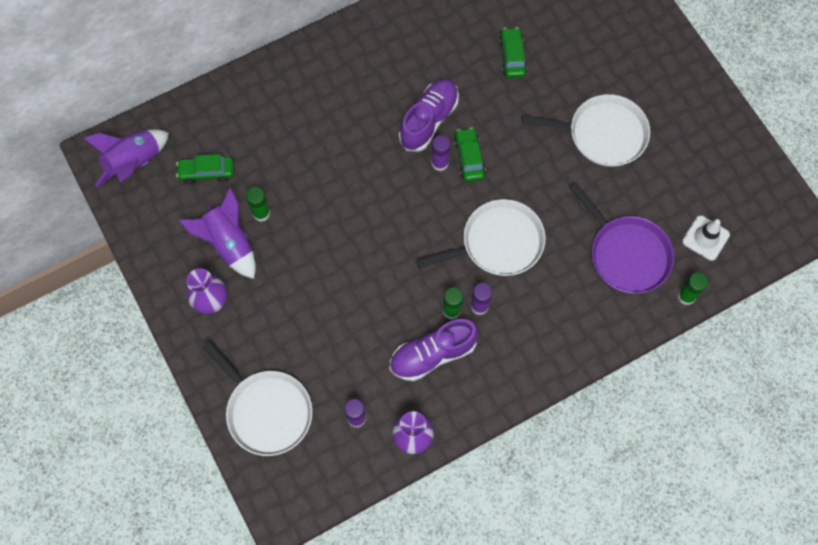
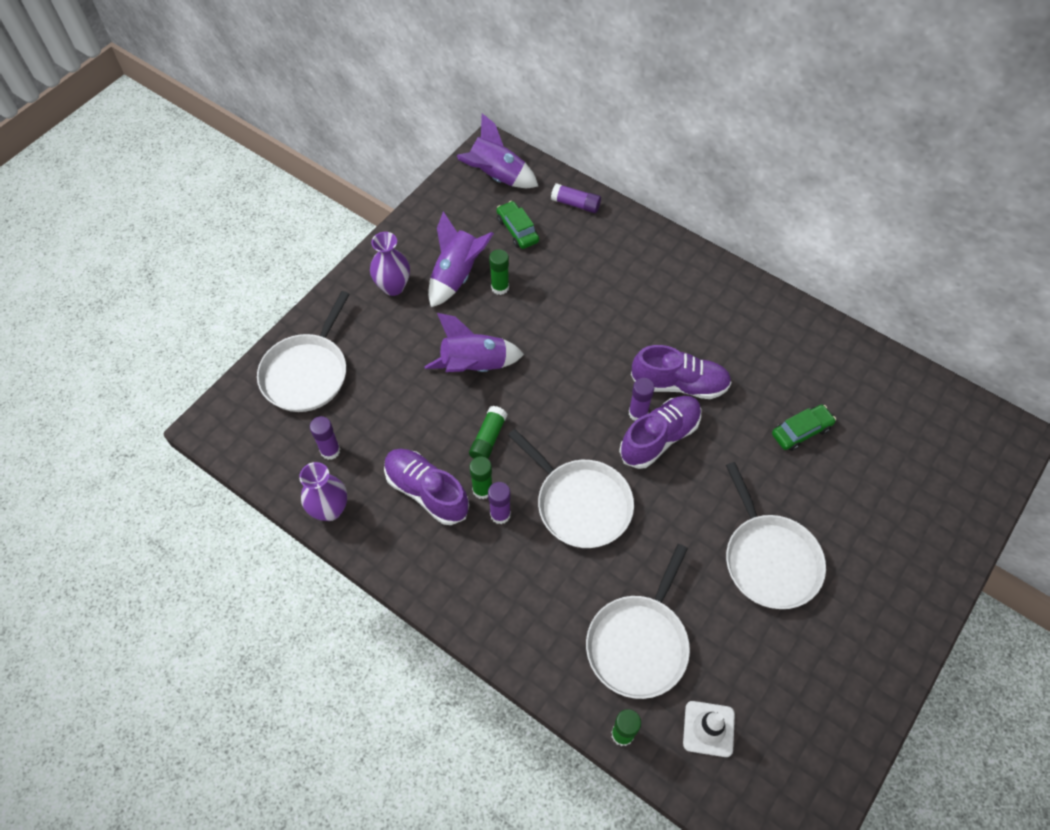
camera: 65 degrees right, 10 degrees down
green car [454,127,486,182] -> purple shoe [619,396,701,469]
purple pan [570,183,674,294] -> white pan [586,544,690,699]
none -> purple rocket [425,313,524,372]
none -> green glue stick [469,406,507,459]
none -> purple glue stick [551,183,601,213]

